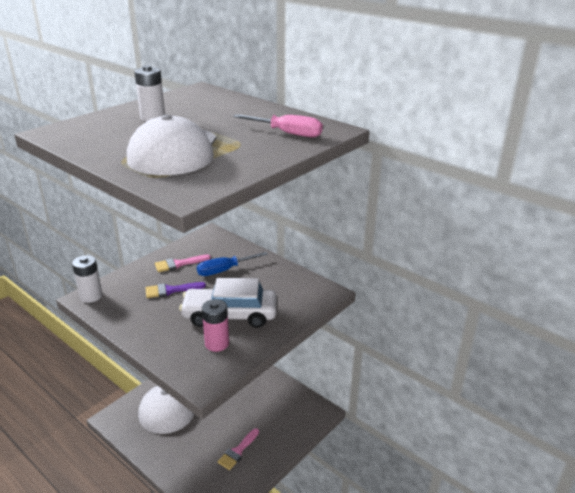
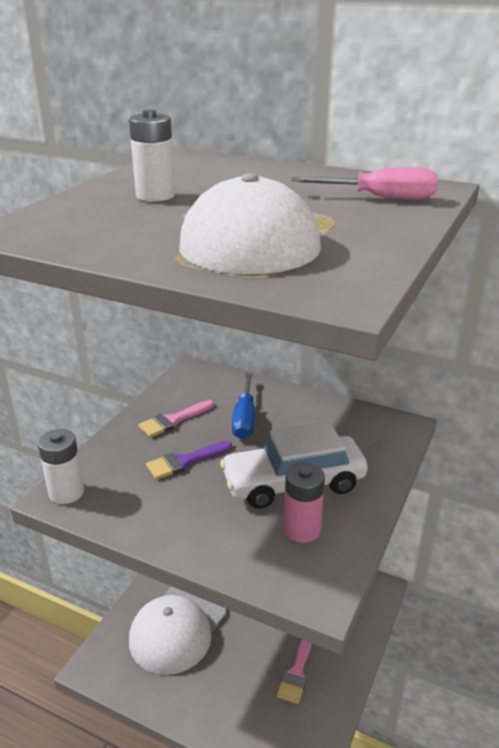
camera: 15 degrees left, 0 degrees up
blue screwdriver [197,252,268,276] -> blue screwdriver turned 45 degrees counterclockwise [232,373,255,439]

